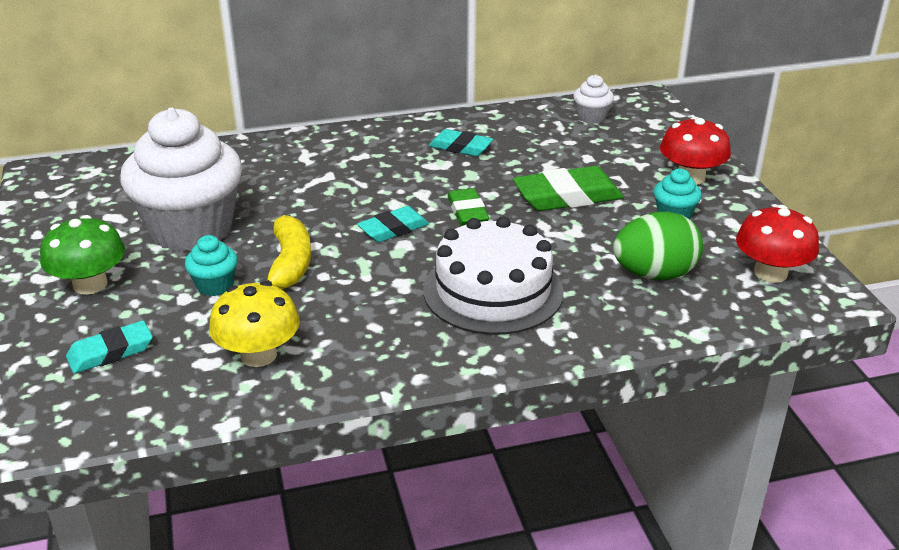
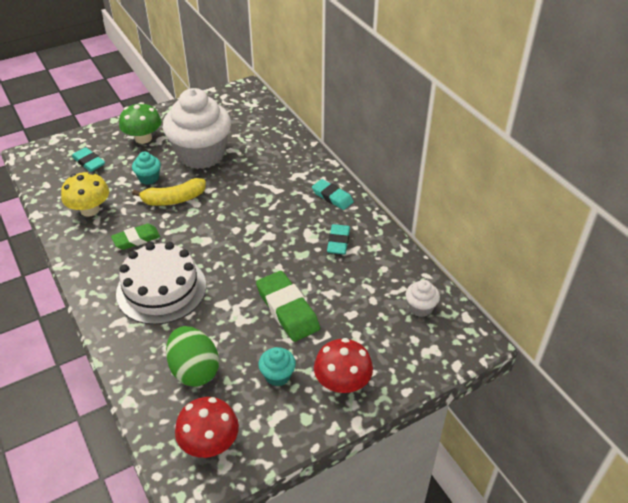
camera: 75 degrees right, 10 degrees up
turquoise eraser [357,206,429,242] -> turquoise eraser moved to [312,179,354,210]
green eraser [448,188,489,226] -> green eraser moved to [111,224,160,250]

